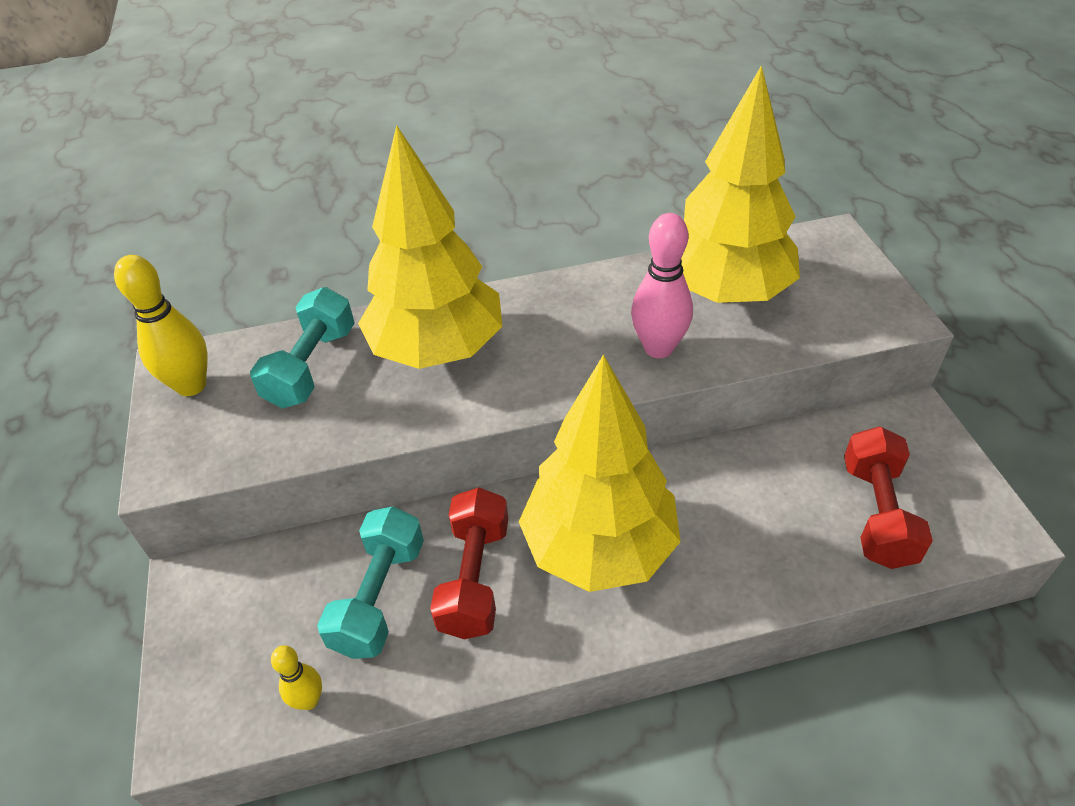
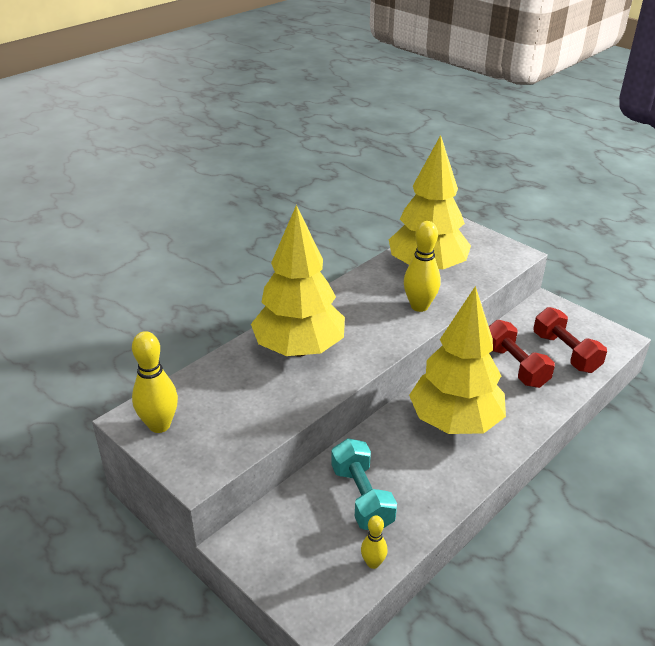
camera: 35 degrees left, 10 degrees down
turquoise dumbbell [250,287,355,409] -> none
red dumbbell [430,487,508,639] -> red dumbbell moved to [489,320,555,388]
pink bowling pin [631,213,693,358] -> yellow bowling pin [404,221,441,312]

